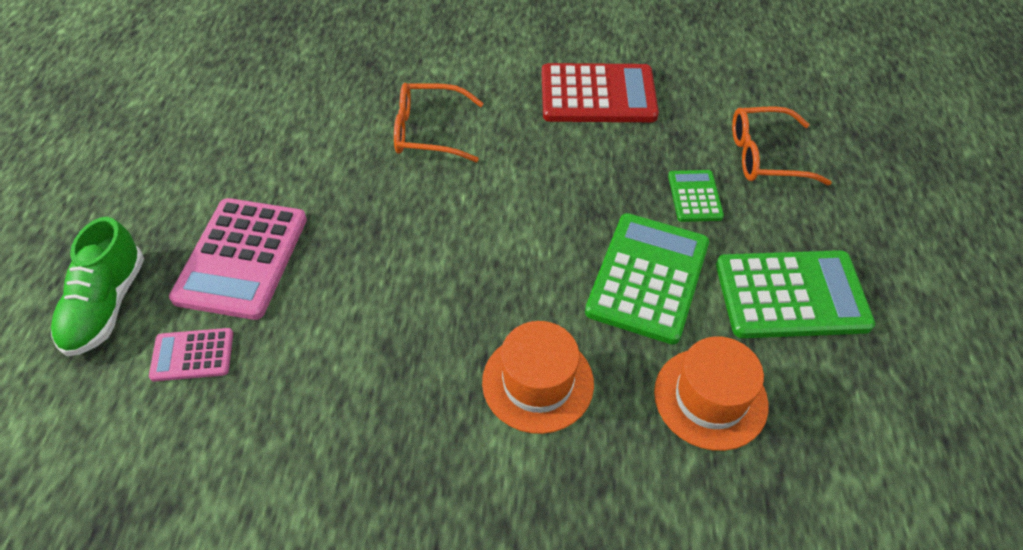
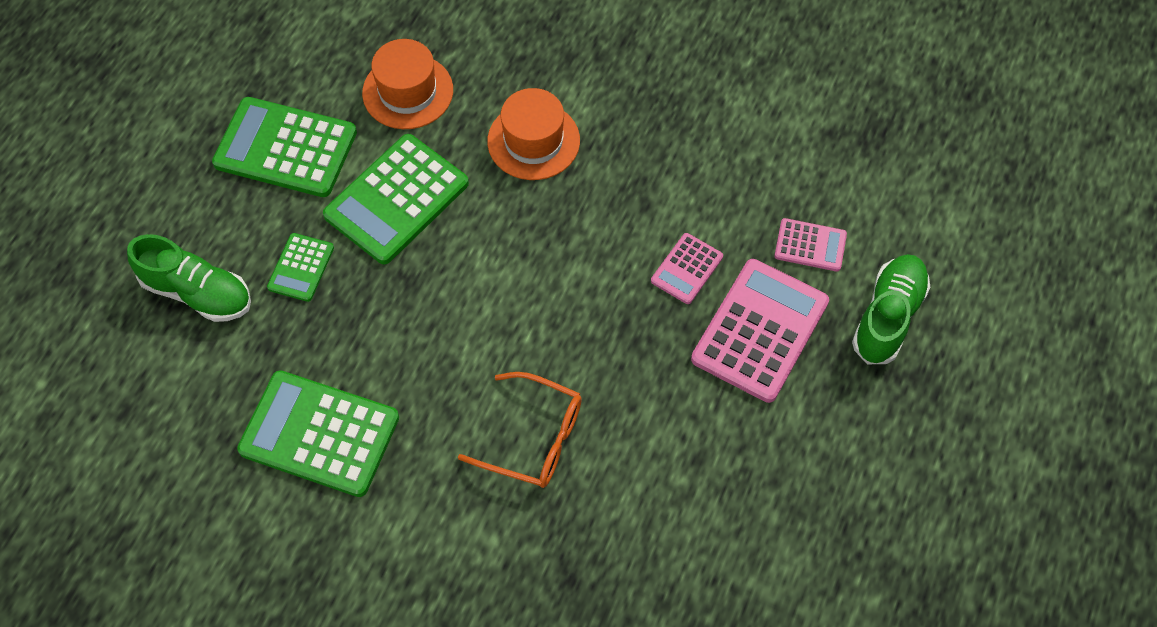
camera: 160 degrees left, 10 degrees up
red calculator [542,63,659,122] -> green calculator [237,370,399,497]
orange glasses [732,106,832,185] -> green shoe [127,234,251,322]
none -> pink calculator [651,233,723,304]

